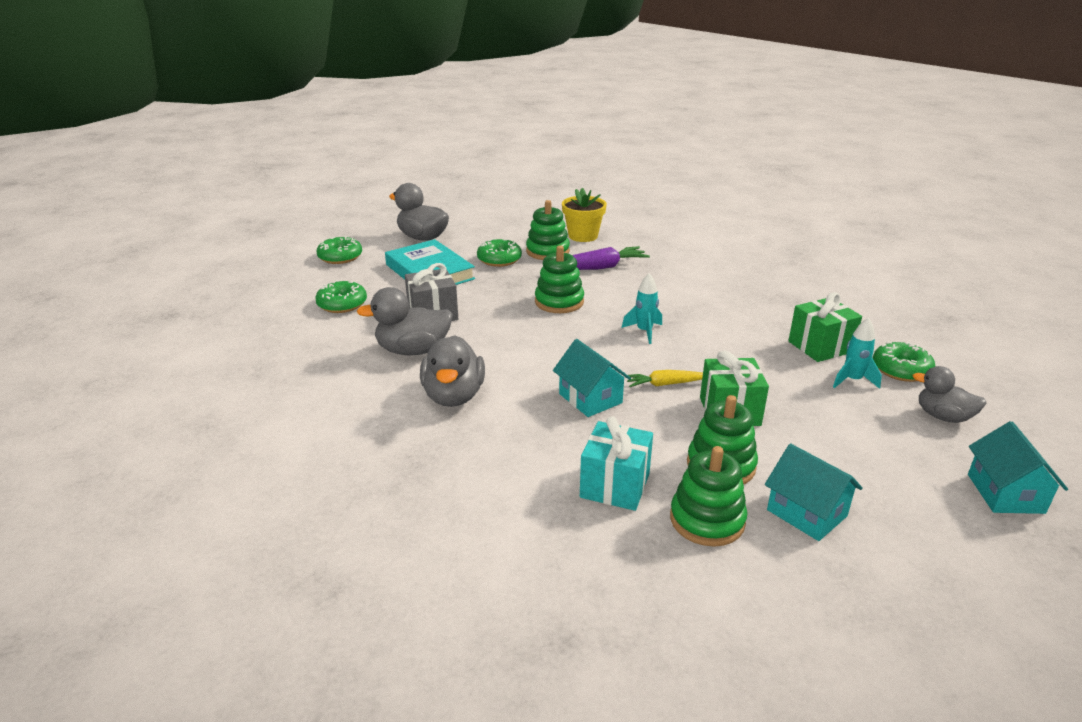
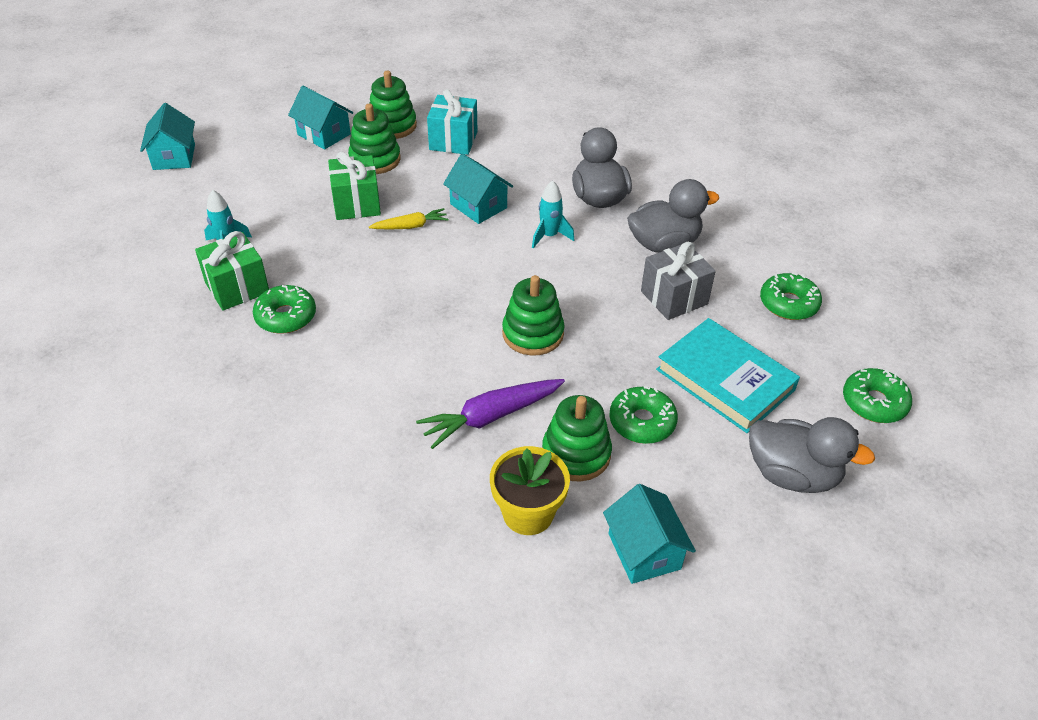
camera: 170 degrees right, 15 degrees up
turquoise rocket [622,273,662,344] -> turquoise rocket moved to [532,180,574,248]
green donut [873,342,936,382] -> green donut moved to [253,285,316,334]
grey duck [912,366,987,423] -> none
none -> turquoise house [603,484,696,584]

